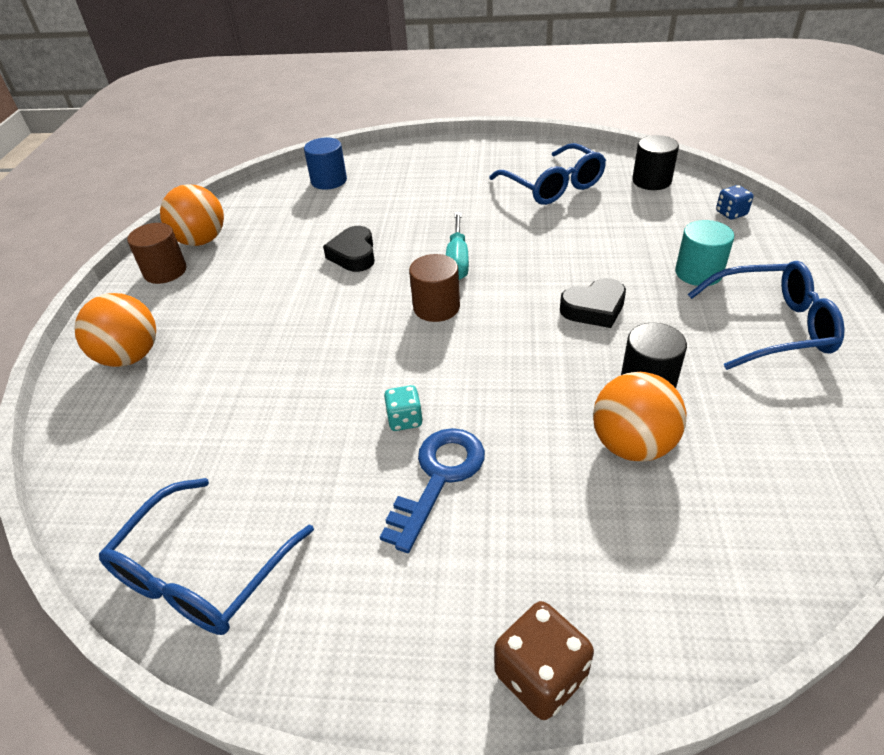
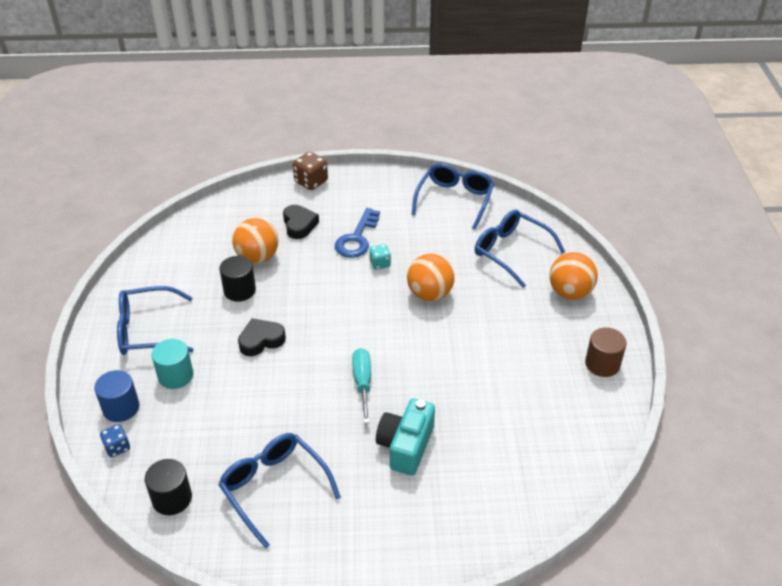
camera: 170 degrees right, 0 degrees up
orange ball [160,184,224,246] -> orange ball moved to [407,254,455,301]
blue cylinder [304,137,347,190] -> blue cylinder moved to [94,370,139,422]
black heart [323,226,375,272] -> black heart moved to [283,205,319,239]
brown cylinder [409,254,460,322] -> none
none -> turquoise camera [376,398,435,475]
none -> blue glasses [475,210,565,288]

